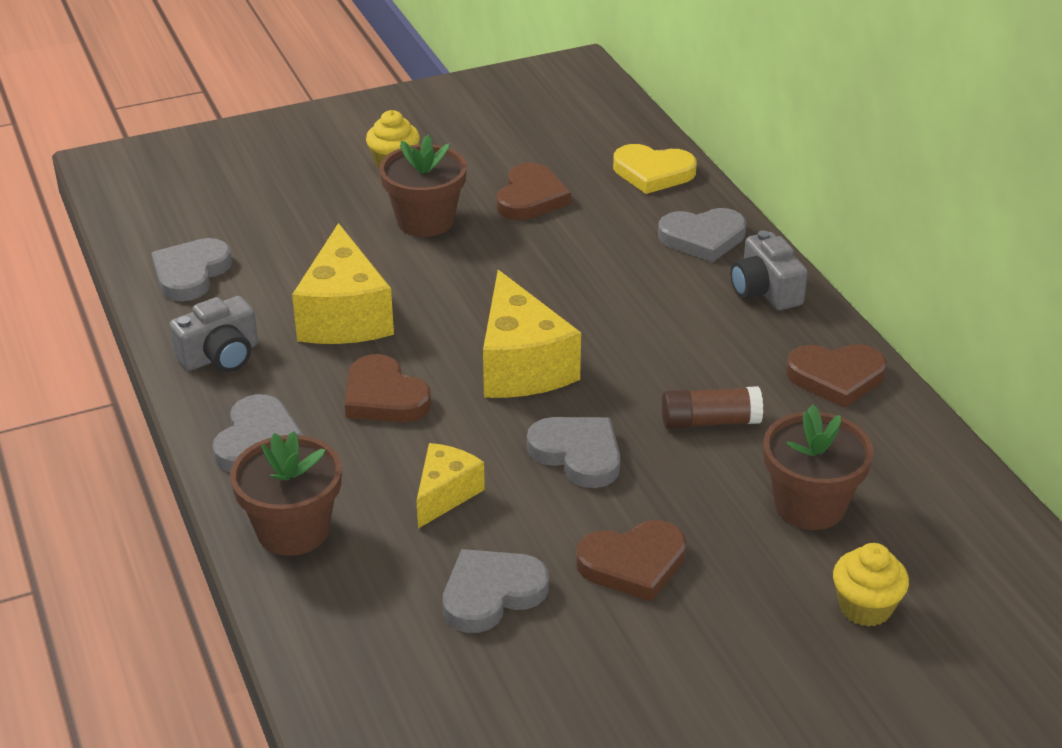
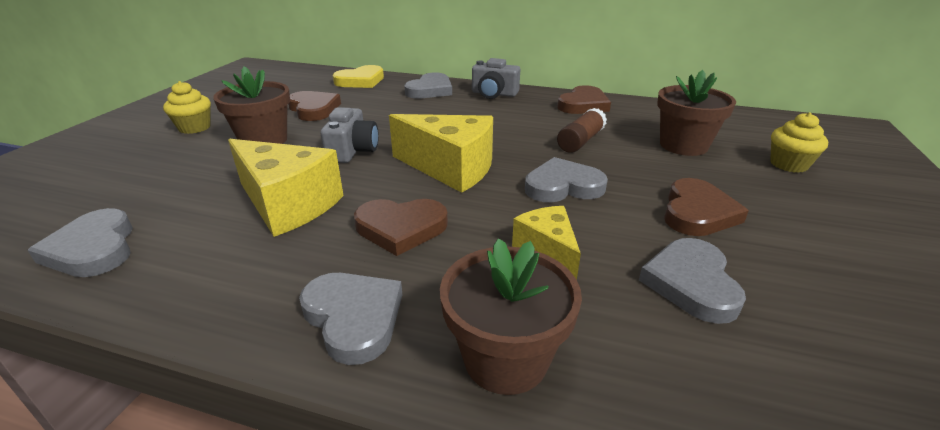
camera: 50 degrees left, 5 degrees down
grey camera [169,296,258,372] -> grey camera moved to [321,107,379,163]

